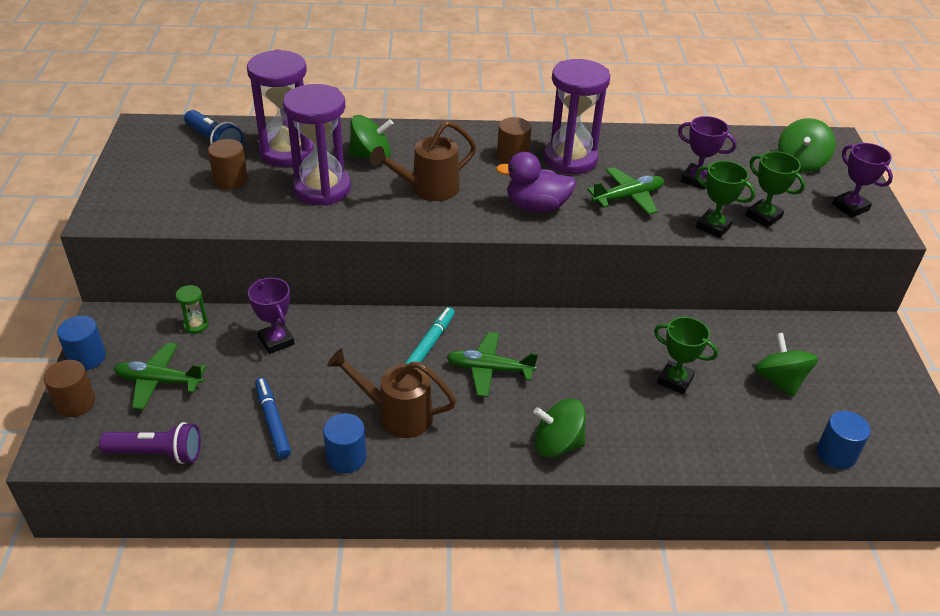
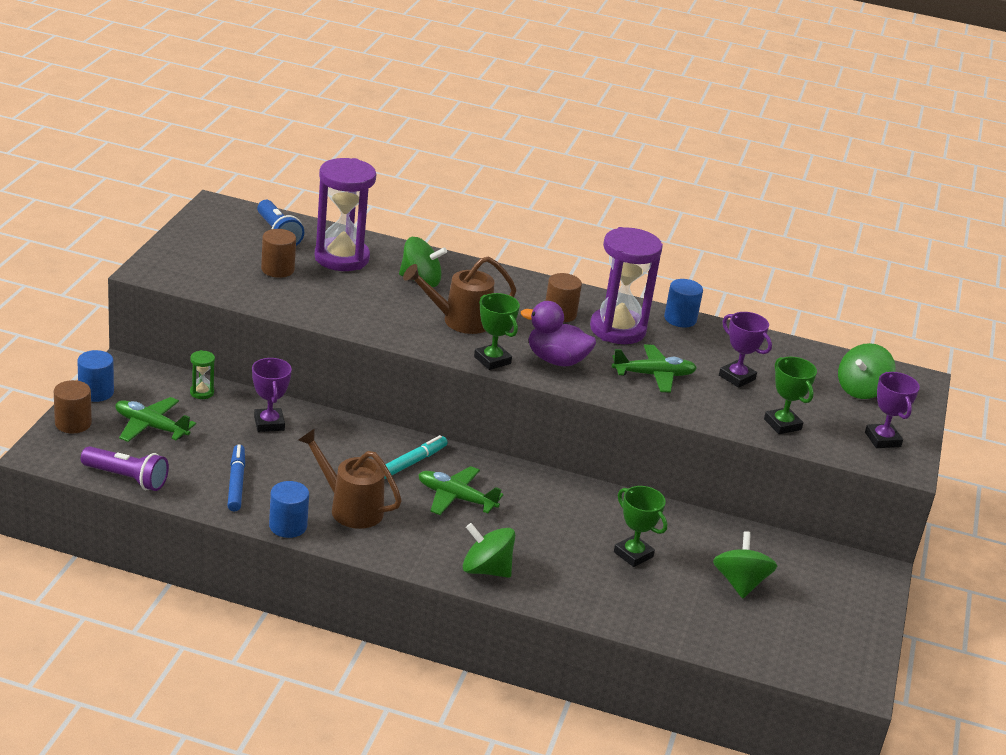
camera: 15 degrees right, 10 degrees down
purple hourglass [283,84,351,206] -> none
green trophy [696,161,756,238] -> green trophy moved to [474,293,520,370]
blue cylinder [817,411,871,469] -> blue cylinder moved to [664,279,703,327]

